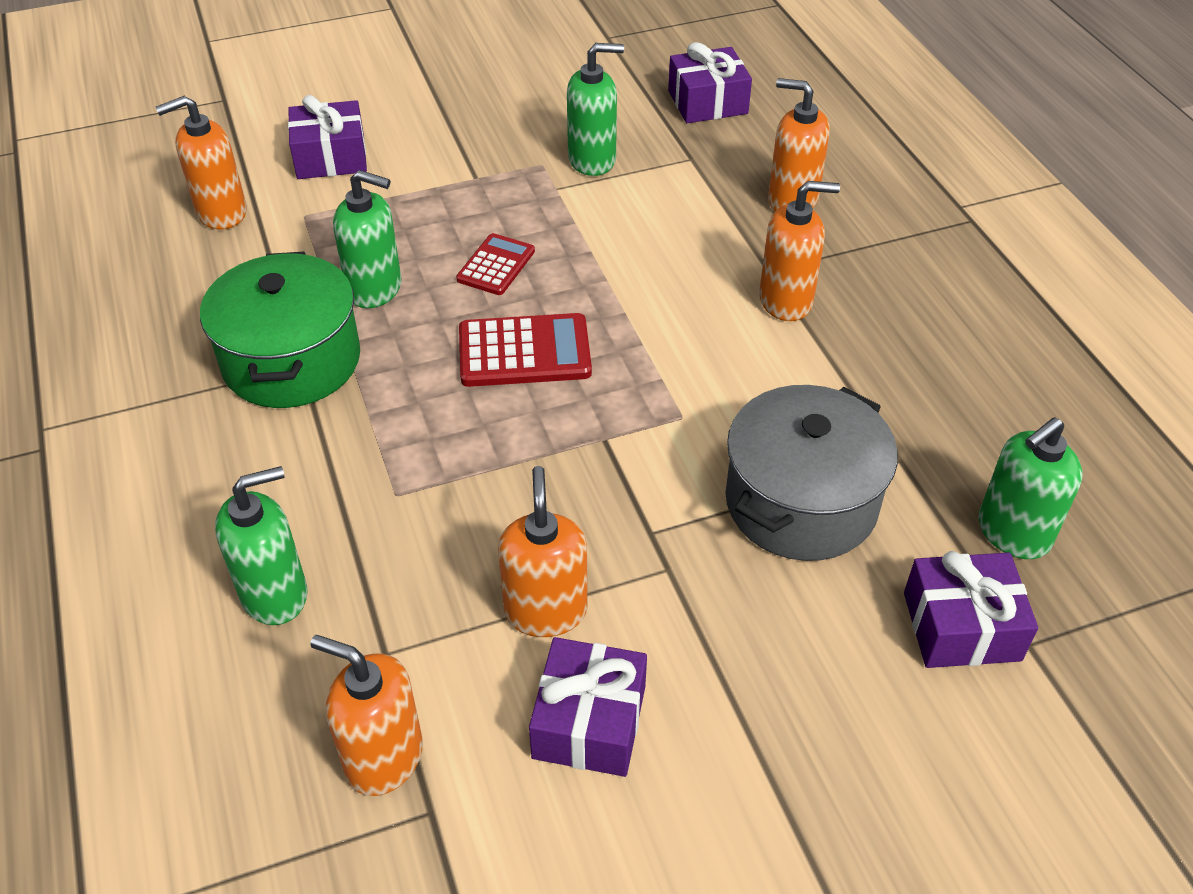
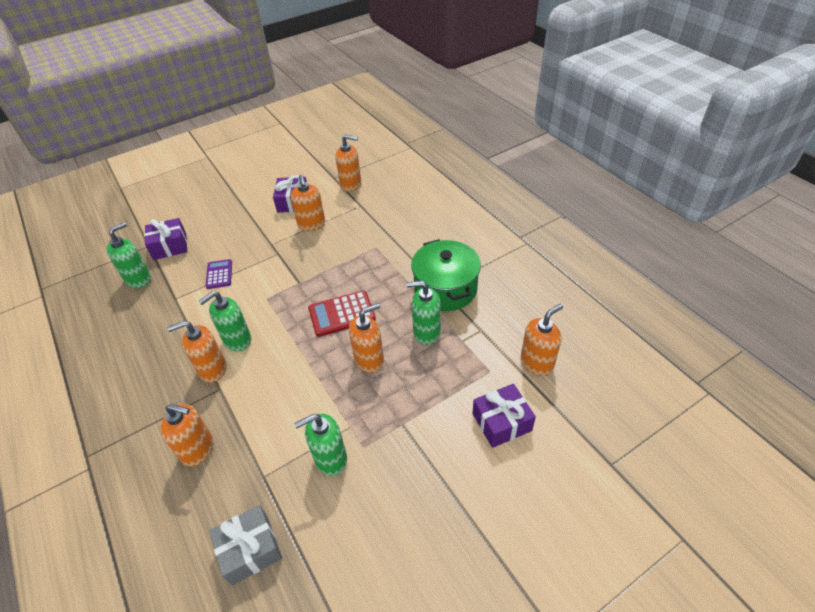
camera: 170 degrees right, 0 degrees up
green soap dispenser [215,466,308,625] -> green soap dispenser moved to [199,291,252,351]
red calculator [456,233,535,295] -> orange soap dispenser [349,304,384,373]
purple gift [668,42,752,123] -> grey gift [209,505,282,585]
grey pot [725,385,898,561] -> purple calculator [206,259,232,289]

